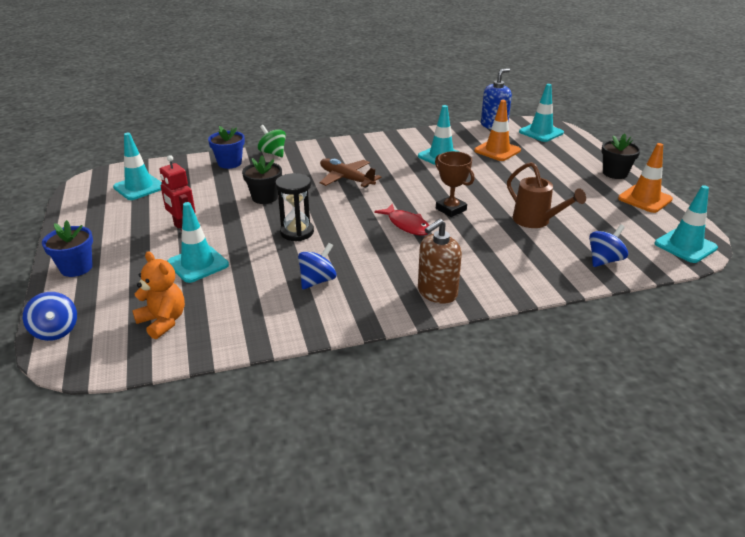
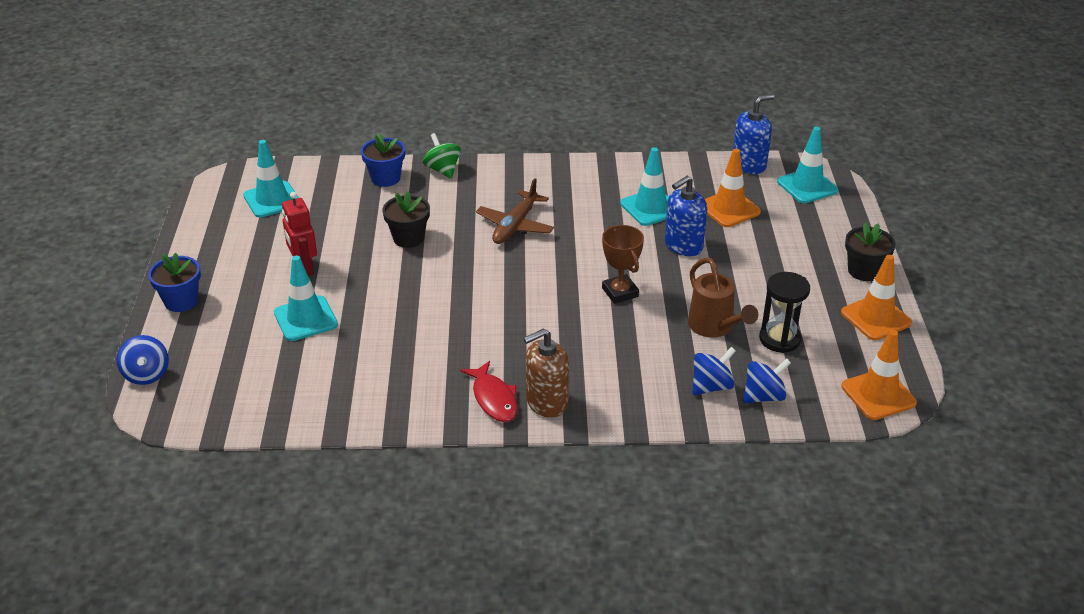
camera: 15 degrees right, 5 degrees up
orange teddy bear [132,251,185,339] -> none
black hourglass [275,173,314,241] -> black hourglass moved to [759,272,810,353]
blue spinning top [298,243,337,290] -> blue spinning top moved to [692,347,736,395]
brown plane [320,158,381,188] -> brown plane turned 120 degrees counterclockwise [476,178,554,244]
red fish [374,204,429,236] -> red fish moved to [460,361,518,422]
turquoise traffic cone [655,185,718,263] -> orange traffic cone [841,330,917,420]
none -> blue soap dispenser [665,176,707,256]

